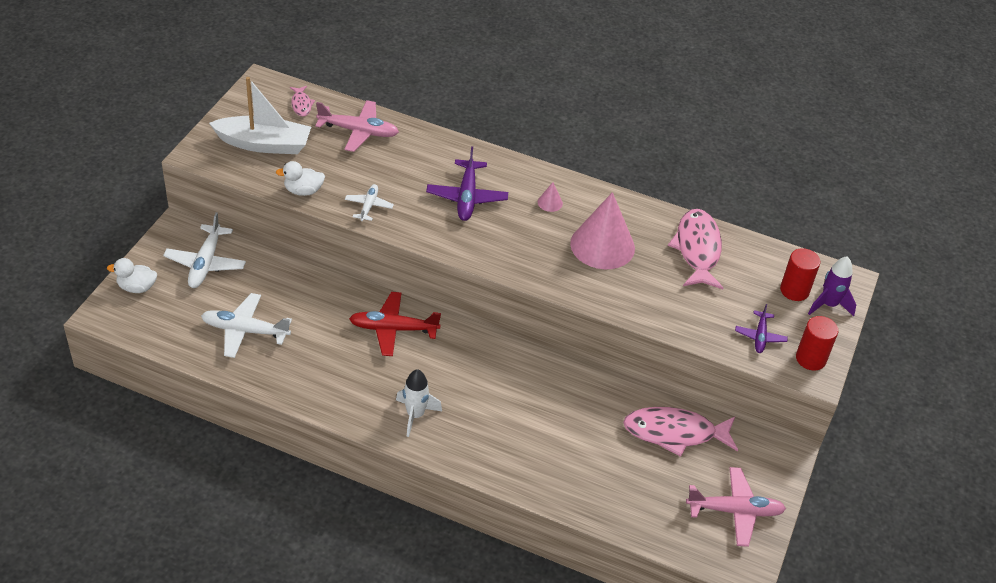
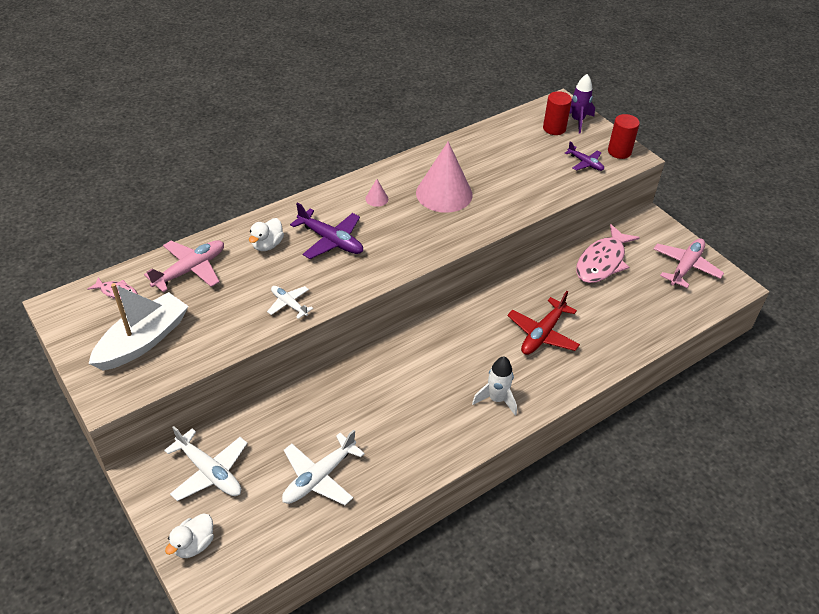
camera: 55 degrees left, 0 degrees up
white duck [276,161,325,196] -> white duck moved to [249,218,284,251]
red plane [349,292,441,356] -> red plane moved to [507,291,580,355]
pink fish [668,209,723,289] -> none

